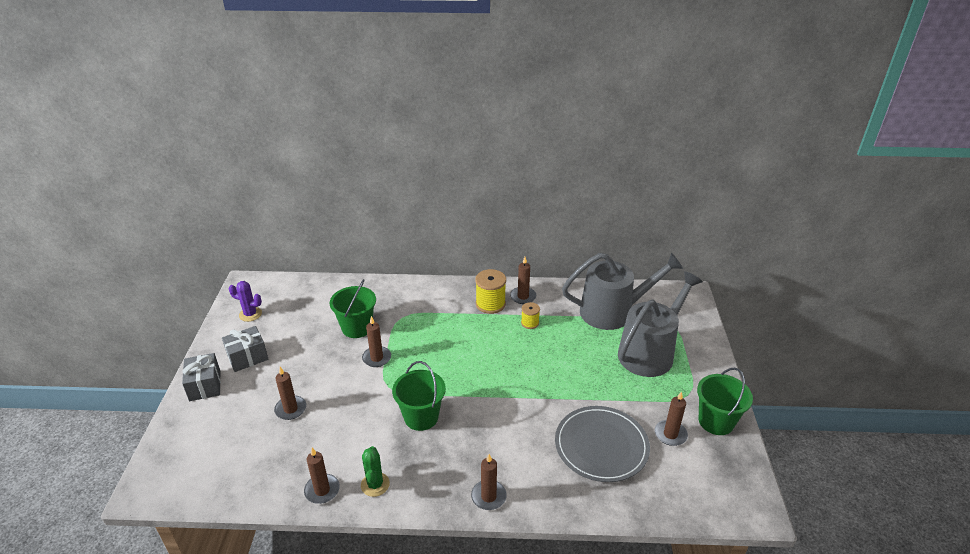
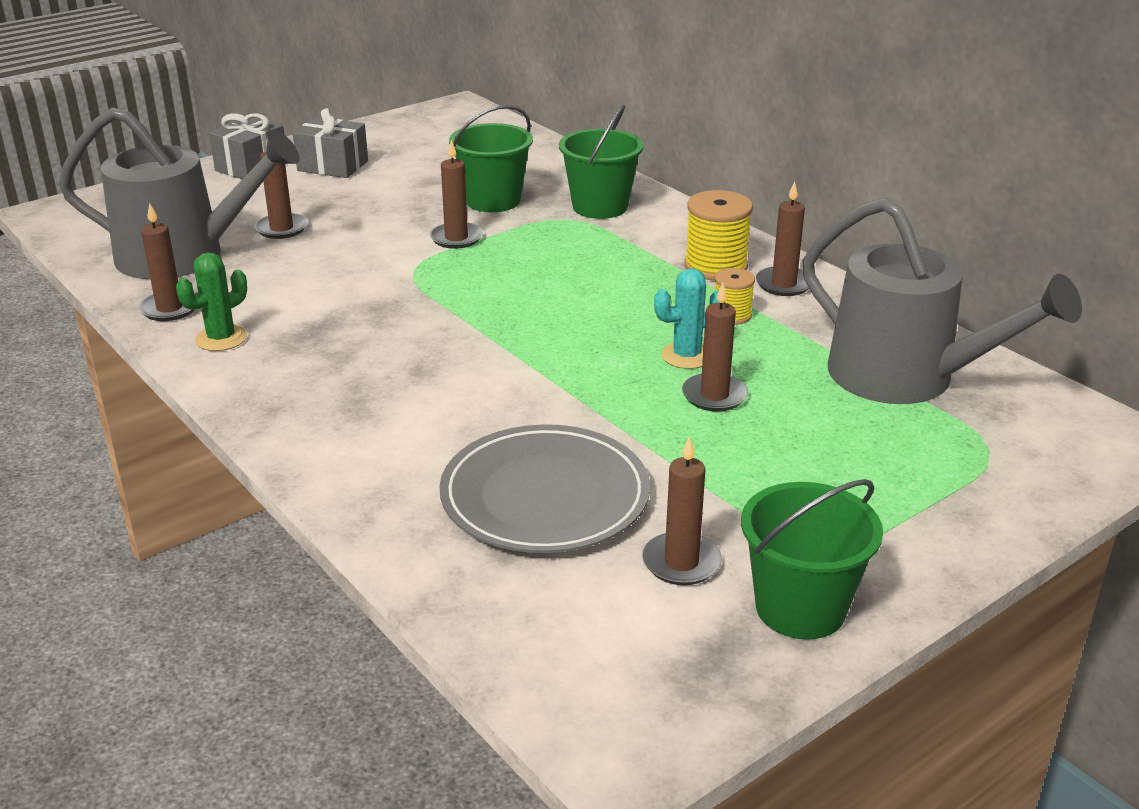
camera: 50 degrees right, 5 degrees down
purple cactus [229,281,262,322] -> none
green bucket [392,361,446,431] -> green bucket moved to [559,105,644,219]
brown candle [471,454,507,510] -> brown candle moved to [682,283,748,411]
grey watering can [618,271,703,377] -> grey watering can moved to [59,107,300,280]
none -> turquoise cactus [654,268,725,369]

